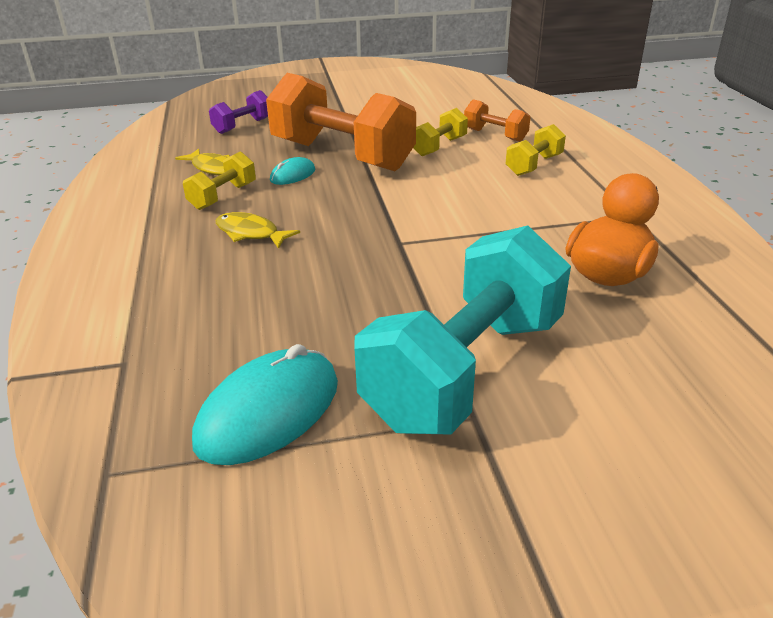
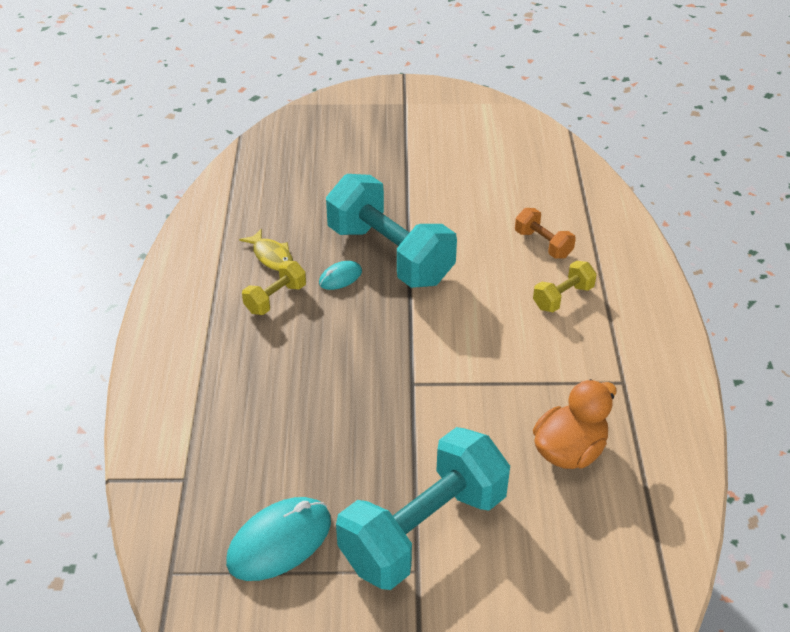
camera: 10 degrees right, 10 degrees up
purple dumbbell [209,90,268,134] -> none
yellow fish [216,212,300,249] -> none
orange dumbbell [266,73,416,171] -> turquoise dumbbell [326,174,457,288]
yellow dumbbell [413,108,468,156] -> none

